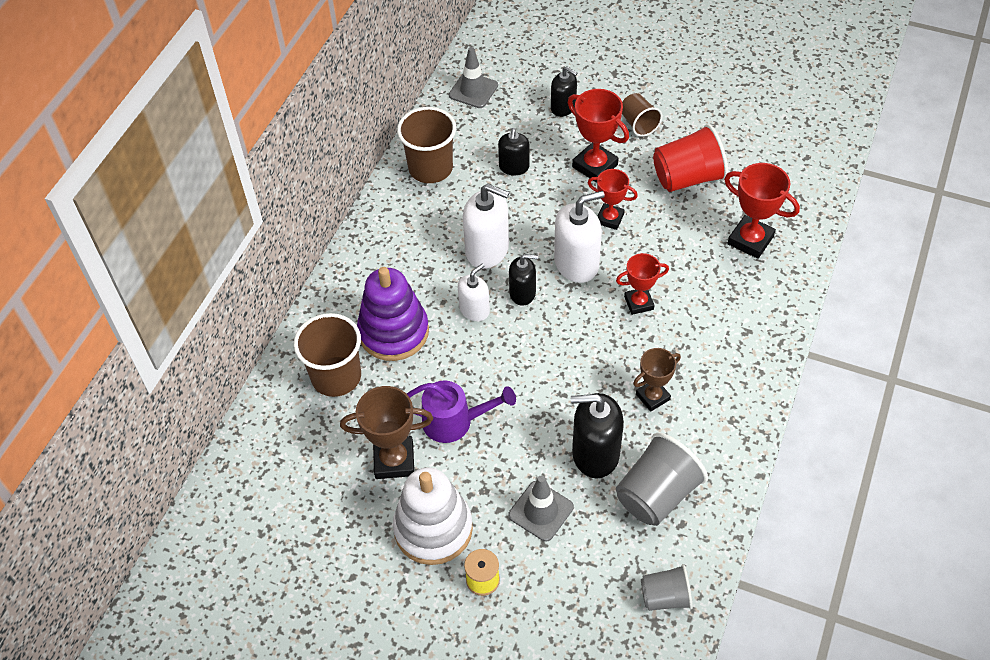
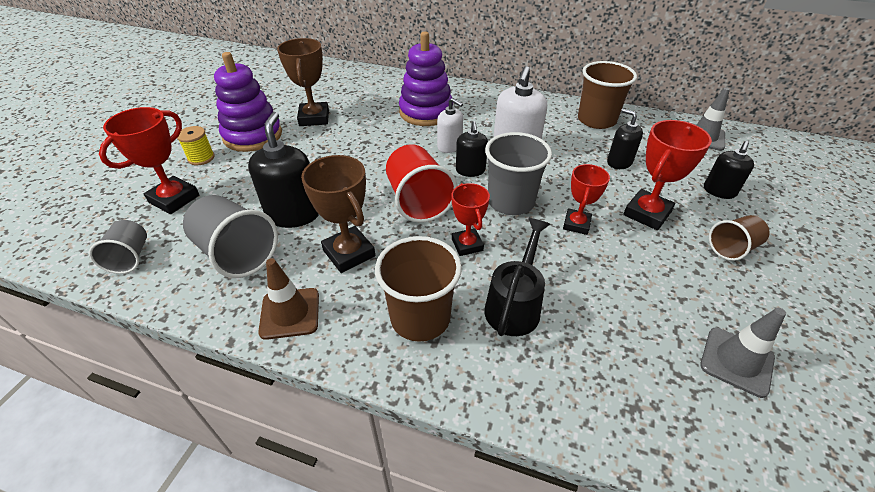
camera: 85 degrees right, 10 degrees down
brown cup [294,313,361,397] -> brown cup moved to [375,236,462,342]
white stacking toy [393,468,473,565] -> purple stacking toy [214,52,282,152]
purple watering can [407,381,516,443] -> none
black soap dispenser [498,128,530,175] -> black soap dispenser turned 45 degrees clockwise [607,109,643,169]
grey traffic cone [508,475,574,542] -> grey traffic cone moved to [700,308,786,398]
white soap dispenser [554,191,605,283] -> grey cup [485,132,552,215]
brown trophy [633,348,681,412] -> brown trophy [301,155,375,273], size x1.52
red cup [653,124,728,192] -> red cup moved to [386,144,457,223]
red trophy [724,163,800,259] -> red trophy moved to [99,107,199,214]
none -> brown traffic cone [258,258,319,340]
none -> black watering can [484,218,550,336]

